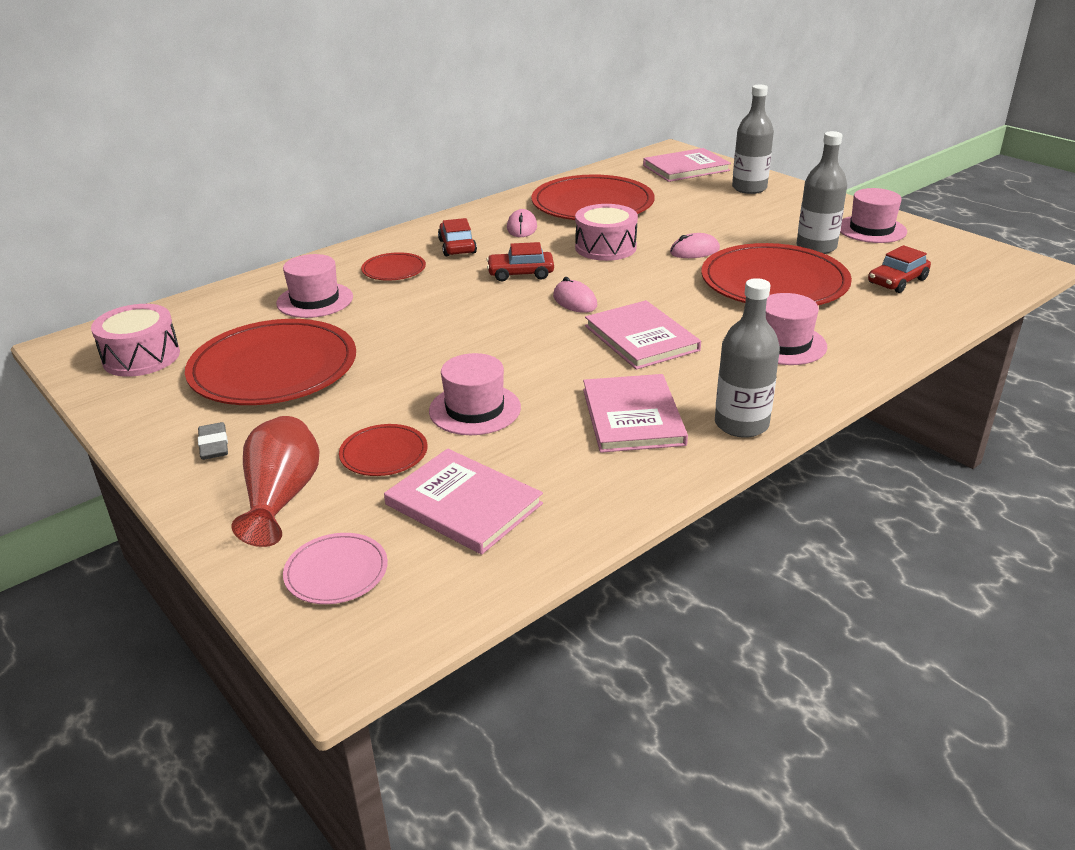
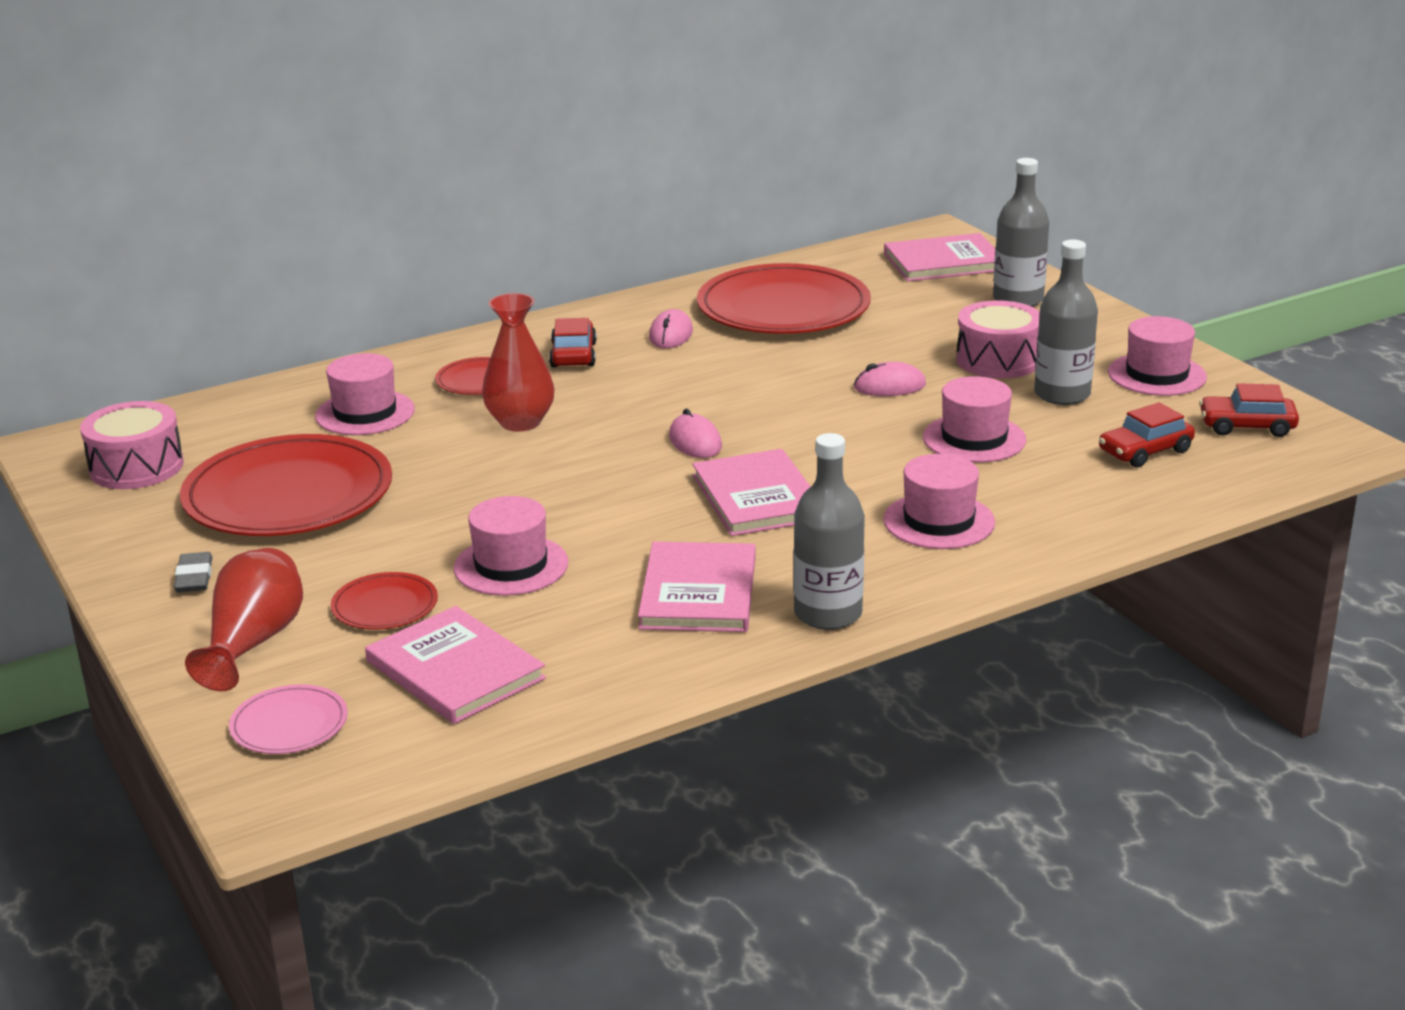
camera: 10 degrees right, 5 degrees down
red car [486,242,554,281] -> red car moved to [1199,383,1299,437]
pink drum [575,204,638,261] -> pink drum moved to [956,300,1040,379]
red plate [701,243,852,305] -> pink hat [923,376,1026,463]
none -> red vase [482,293,555,432]

